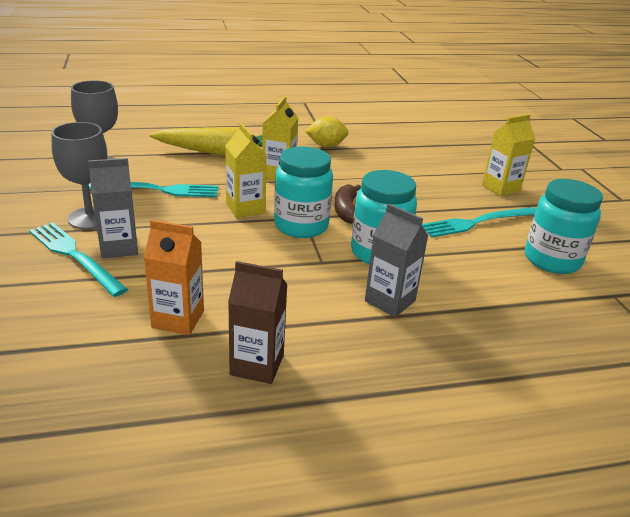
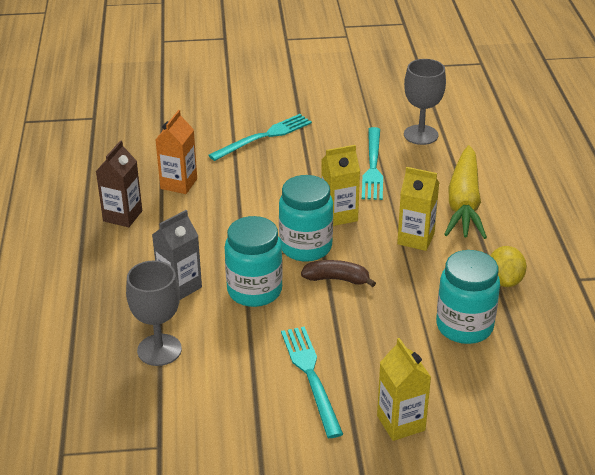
camera: 100 degrees right, 5 degrees up
grey goblet [51,122,107,229] -> grey goblet moved to [126,260,182,366]
grey carton [88,158,138,258] -> none
turquoise jar [525,179,603,274] -> turquoise jar moved to [436,250,500,344]

